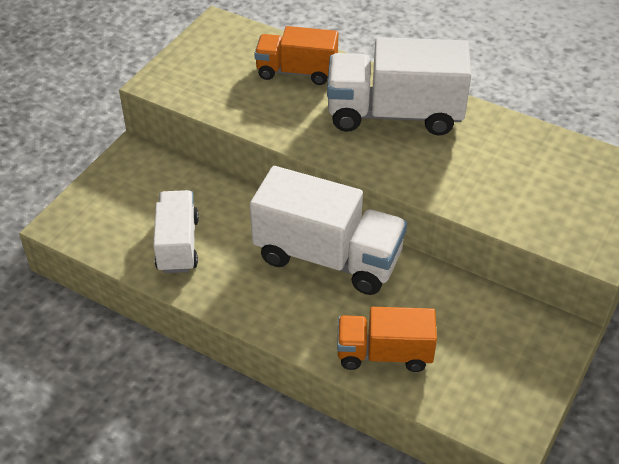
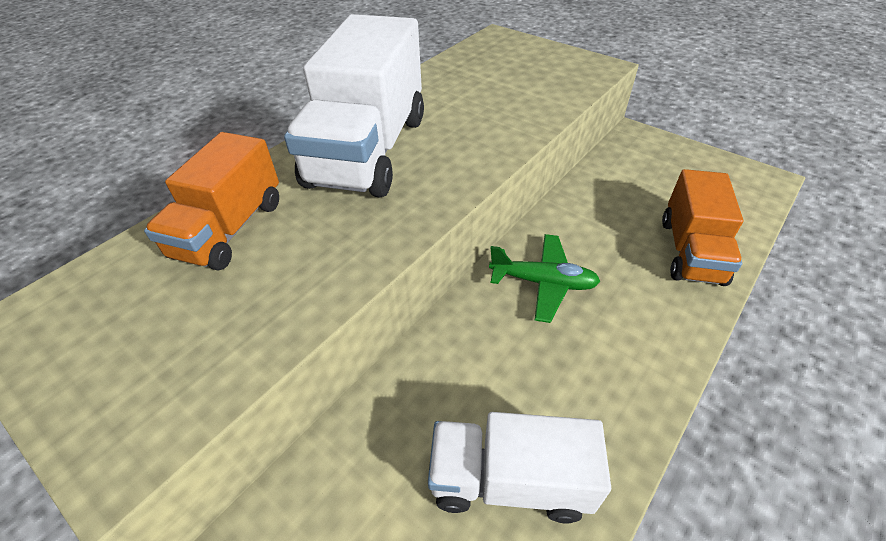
camera: 80 degrees left, 0 degrees up
white truck [250,166,407,295] -> green plane [489,234,600,323]

